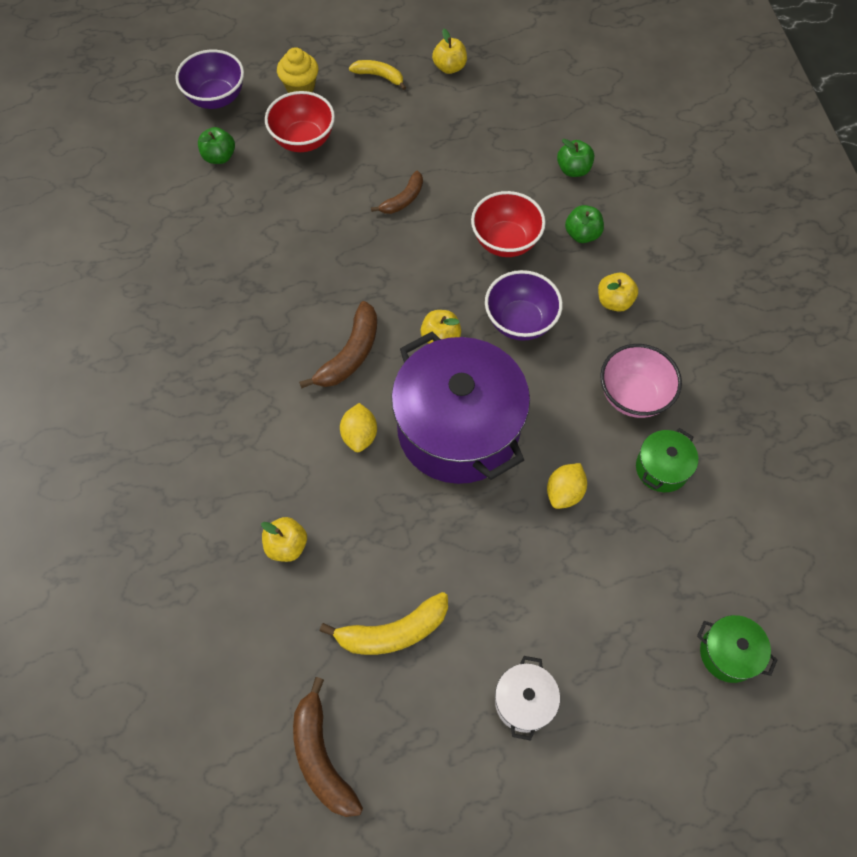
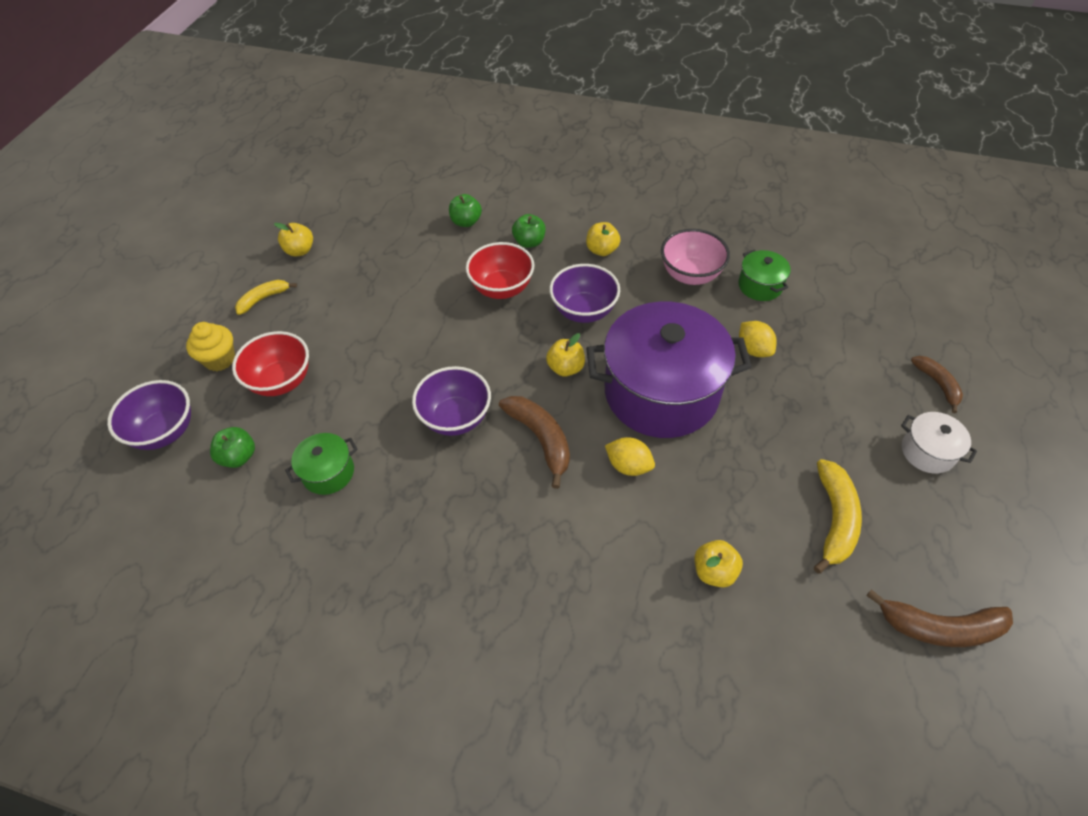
camera: 60 degrees left, 10 degrees down
brown banana [371,171,423,214] -> brown banana moved to [911,356,963,413]
green pot [697,615,778,683] -> green pot moved to [285,433,358,495]
none -> purple bowl [412,366,491,436]

